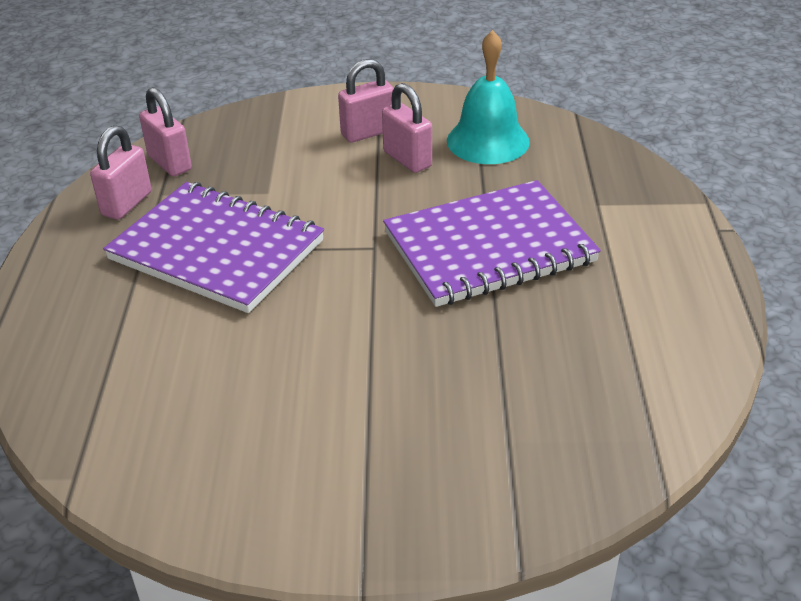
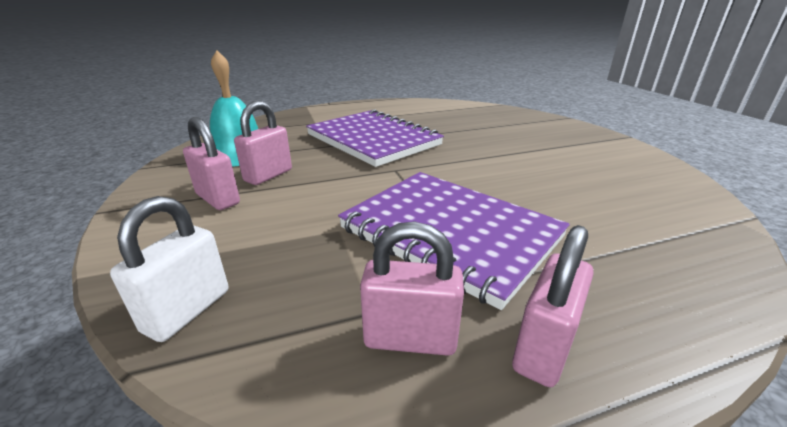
camera: 110 degrees left, 10 degrees down
purple notebook [103,182,324,313] -> purple notebook turned 60 degrees counterclockwise [338,172,570,310]
pink padlock [139,87,192,176] -> pink padlock moved to [512,225,594,387]
none -> white padlock [110,196,228,342]

